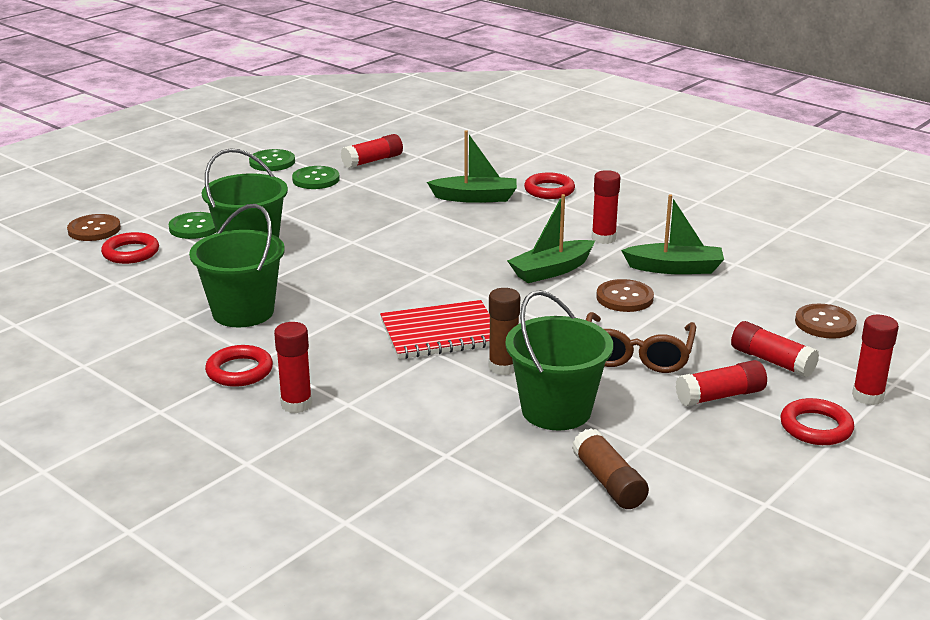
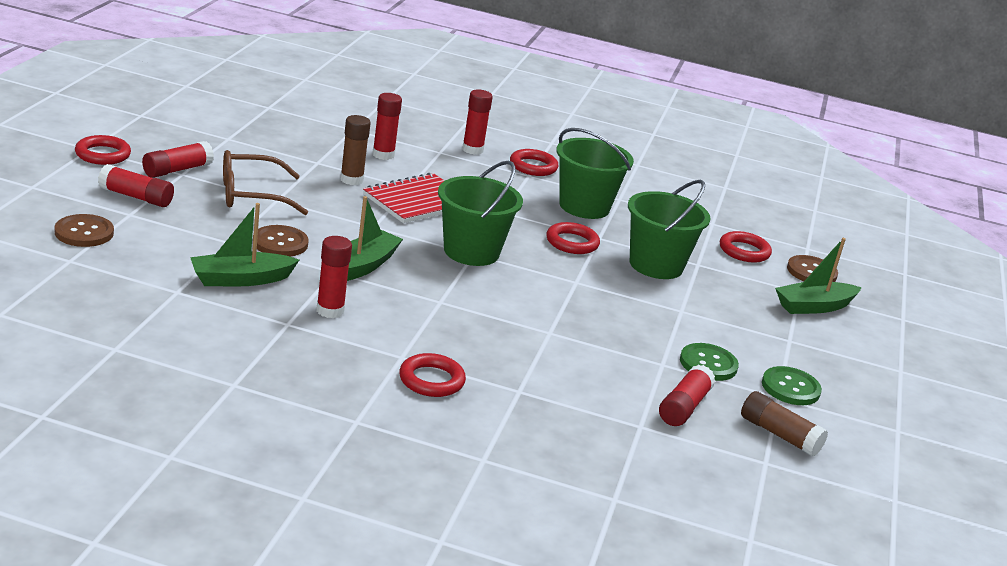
camera: 150 degrees right, 0 degrees up
green button [169,212,216,239] -> none
green boat [427,130,517,203] -> green boat moved to [775,238,862,314]
green bucket [505,290,613,430] -> green bucket moved to [438,161,523,266]
brown glue stick [572,428,649,509] -> brown glue stick moved to [741,391,828,457]
brown glasses [586,312,696,373] -> brown glasses turned 90 degrees counterclockwise [223,150,308,215]
red glue stick [852,315,899,405] -> red glue stick moved to [372,93,402,160]
none -> red ring [546,222,600,254]

